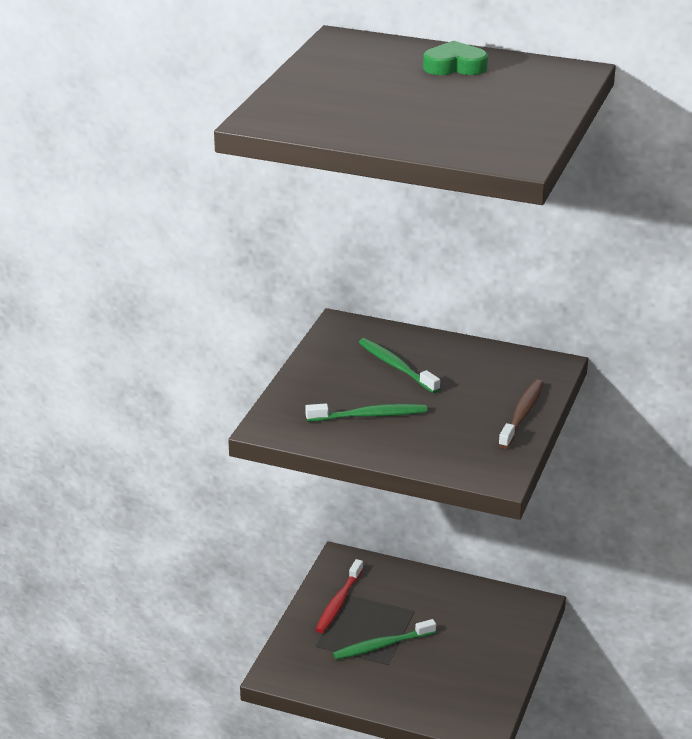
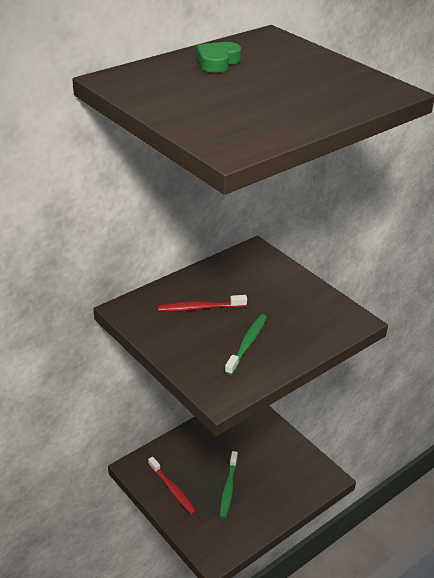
camera: 60 degrees left, 5 degrees up
green toothbrush [359,338,440,393] -> red toothbrush [158,295,247,312]
brown toothbrush [498,380,544,449] -> none

